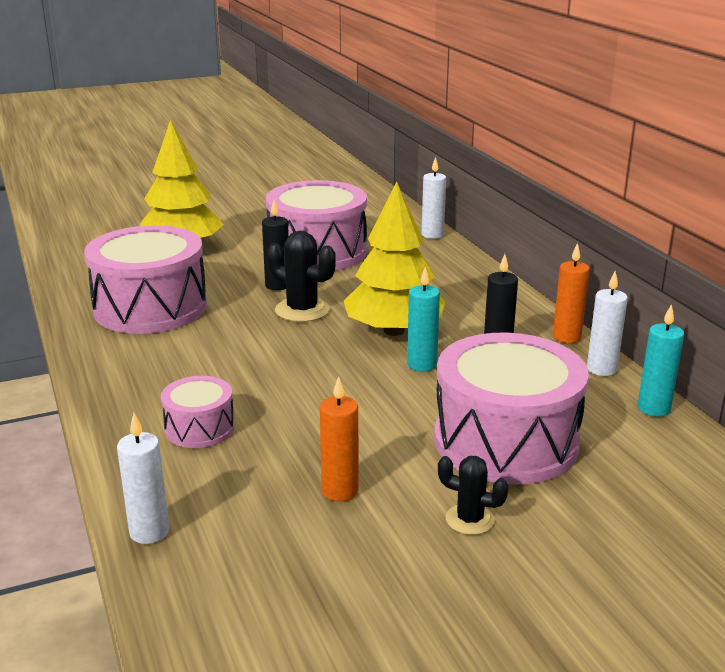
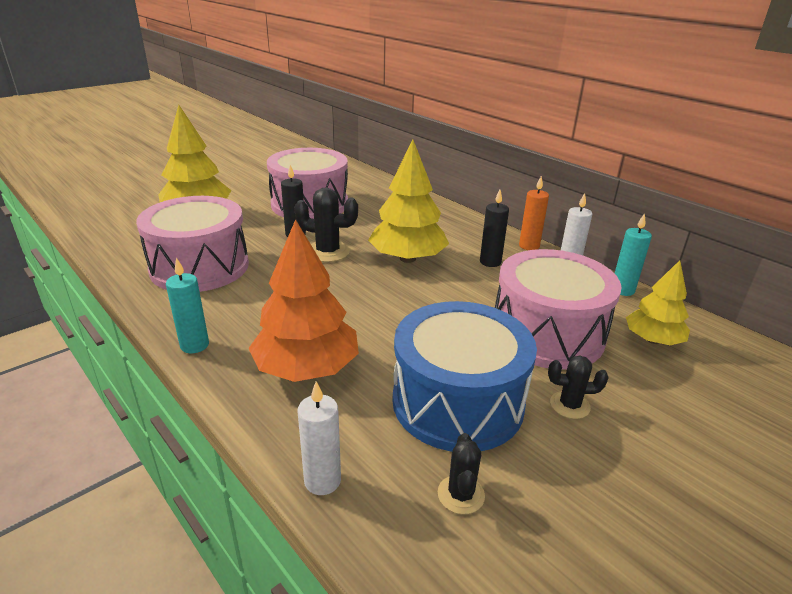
camera: 20 degrees left, 5 degrees up
pink drum [161,376,235,448] -> orange tree [248,219,359,382]
orange candle [320,376,359,501] -> blue drum [393,301,537,452]
turquoise candle [407,267,440,371] -> turquoise candle moved to [166,257,209,353]
white candle [422,157,446,239] -> none
none -> black cactus [438,433,485,514]
none -> yellow tree [626,260,690,345]

